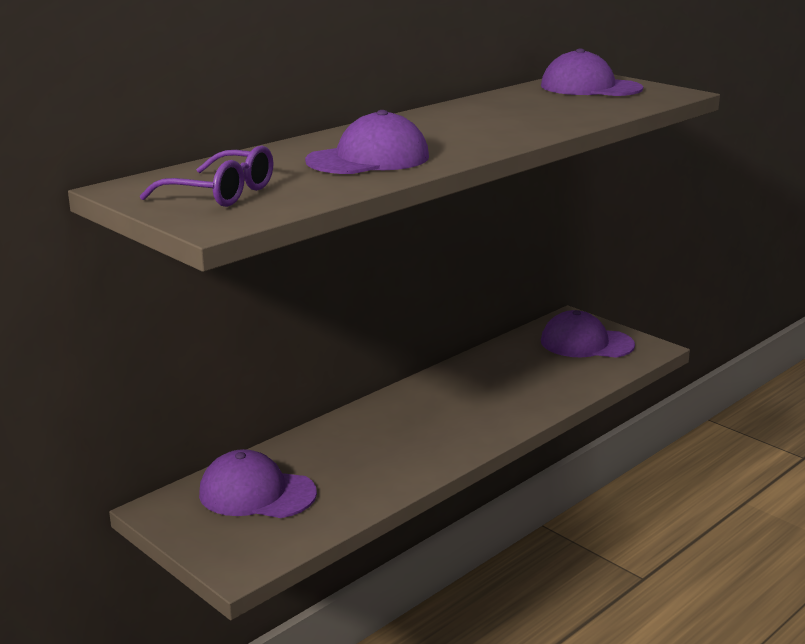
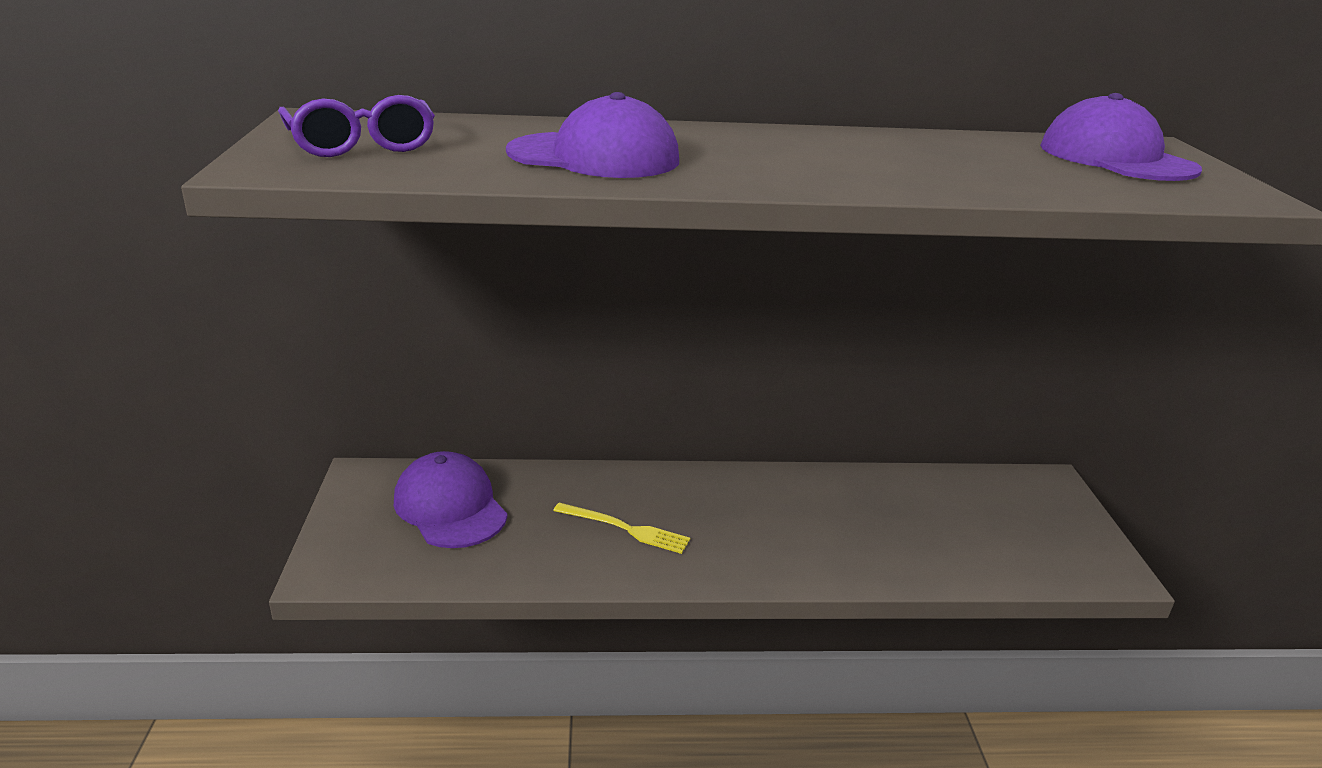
camera: 40 degrees right, 5 degrees up
purple cap [541,310,635,358] -> none
none -> yellow fork [553,503,690,554]

